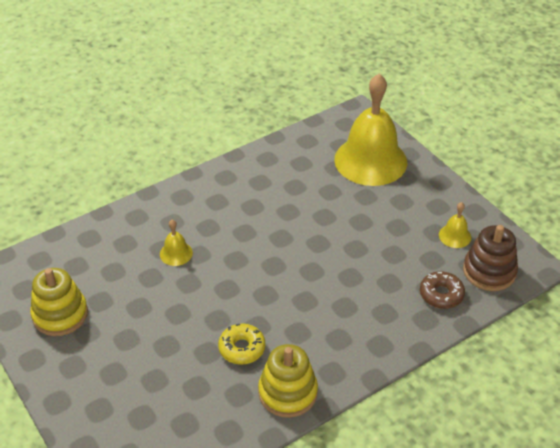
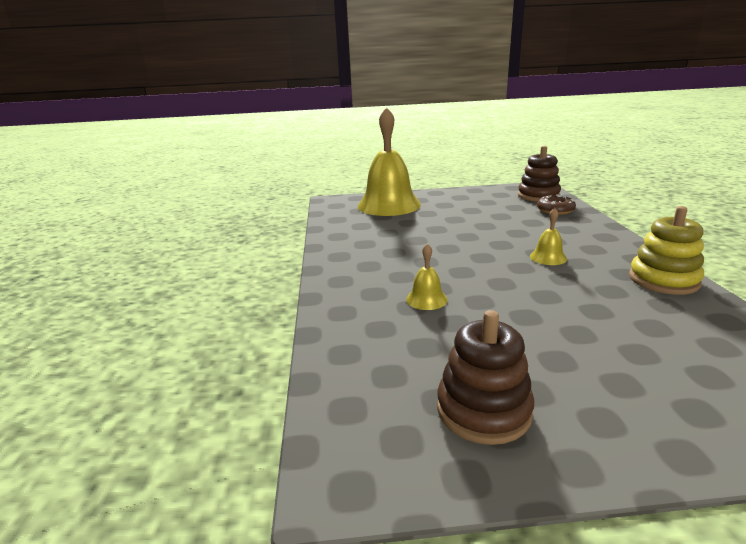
camera: 60 degrees left, 20 degrees down
yellow stacking toy [30,268,88,336] -> brown stacking toy [437,310,534,445]
yellow donut [218,324,265,365] -> none
yellow bell [439,202,471,248] -> yellow bell moved to [530,208,567,265]

